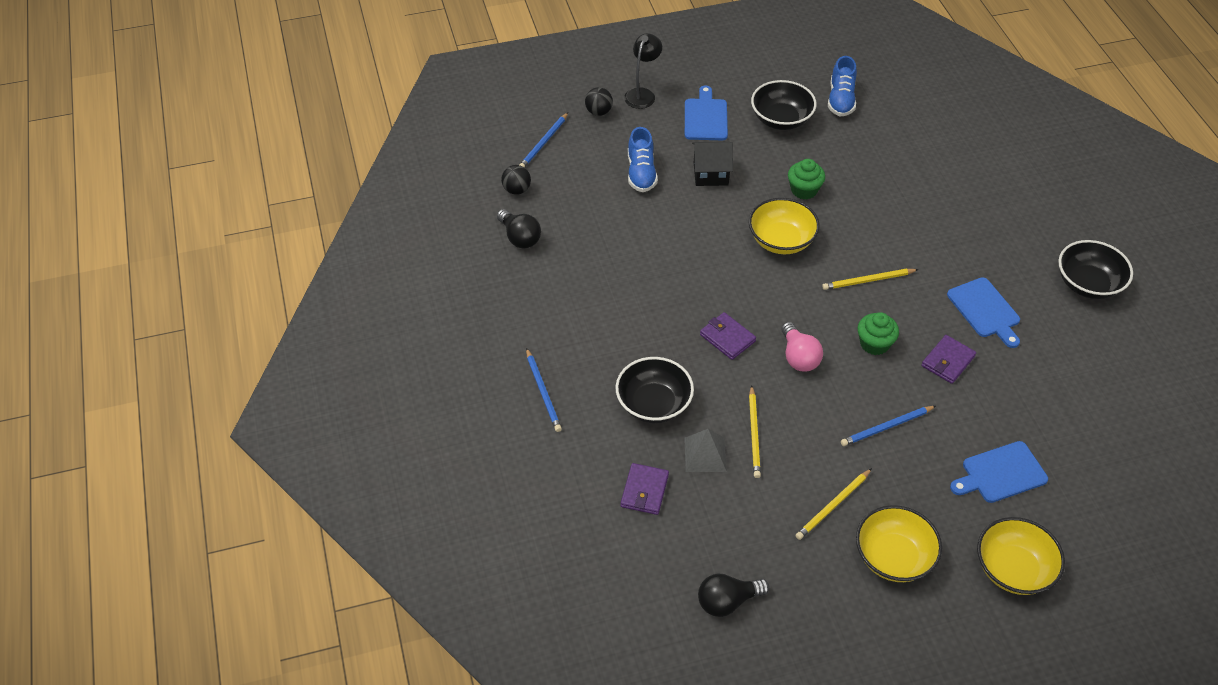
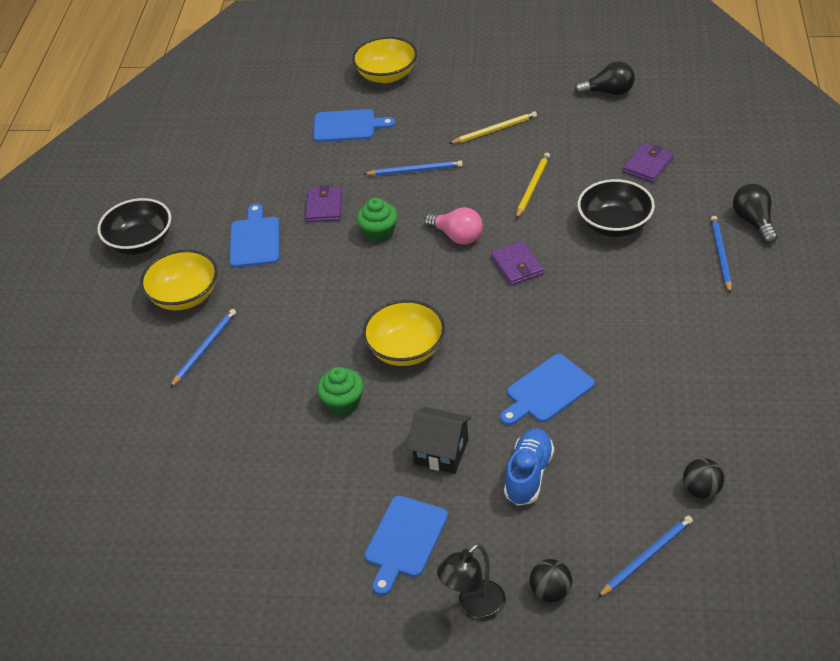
camera: 155 degrees left, 5 degrees down
black light bulb [497,209,541,249] -> black light bulb moved to [733,184,778,244]
grey pyramid [684,429,727,472] -> none
black bowl [751,80,817,130] -> none
pink light bulb [781,322,823,372] -> pink light bulb turned 120 degrees clockwise [424,207,483,245]
yellow pencil [822,269,919,290] -> none
blue shoe [828,56,857,116] -> none
yellow bowl [856,505,942,582] -> yellow bowl moved to [140,250,218,310]
purple wallet [921,335,976,384] -> purple wallet turned 60 degrees counterclockwise [305,185,342,222]
none -> blue pencil [170,309,236,388]
none -> blue cutting board [500,354,595,425]

